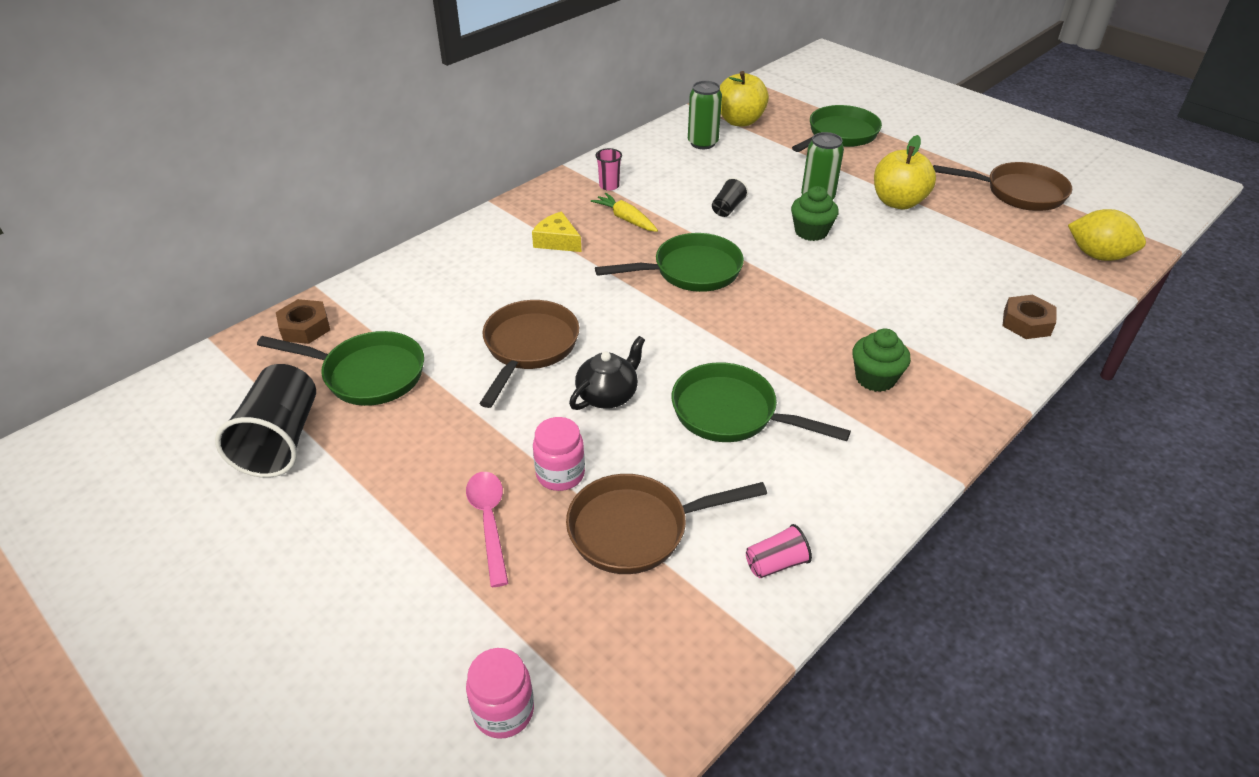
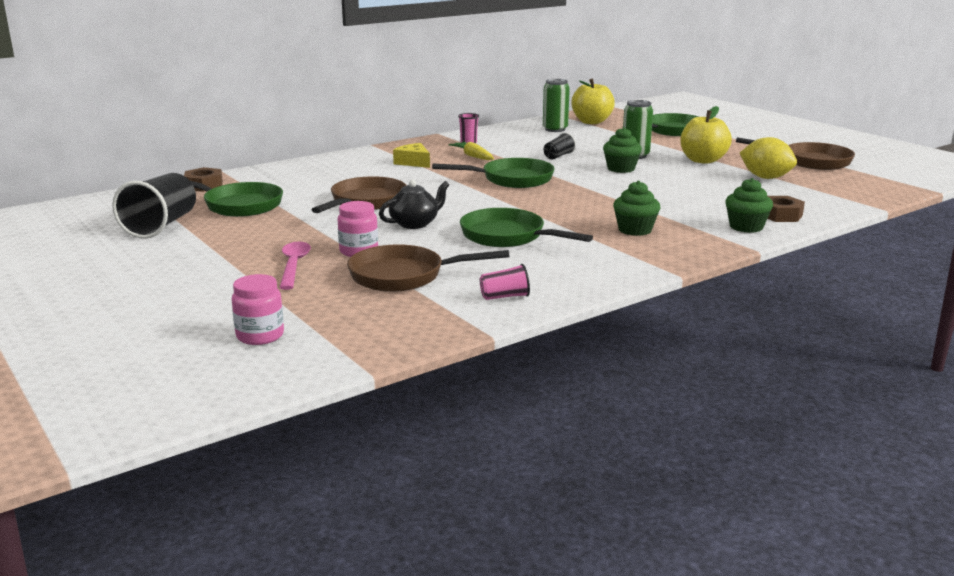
camera: 10 degrees right, 20 degrees down
yellow lemon [1068,209,1146,261] -> yellow lemon moved to [740,137,797,179]
none -> green cupcake [725,178,773,233]

